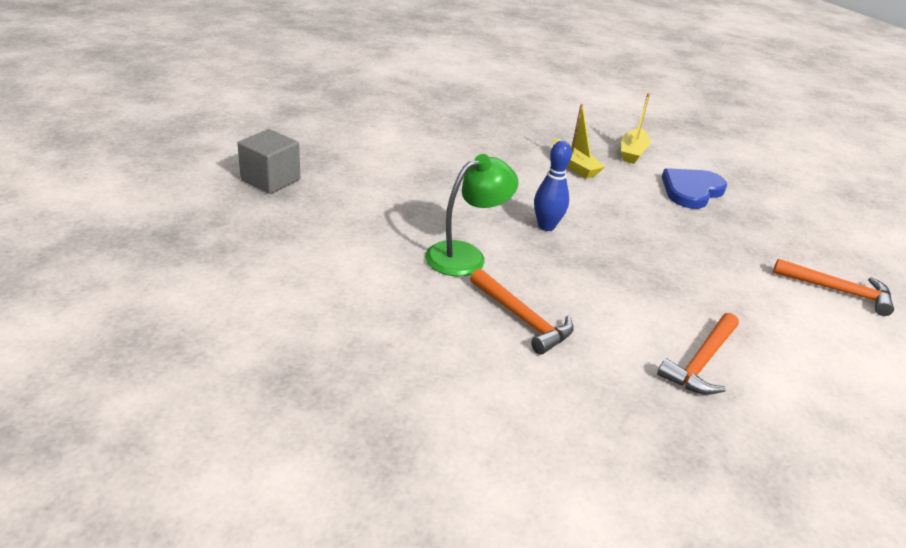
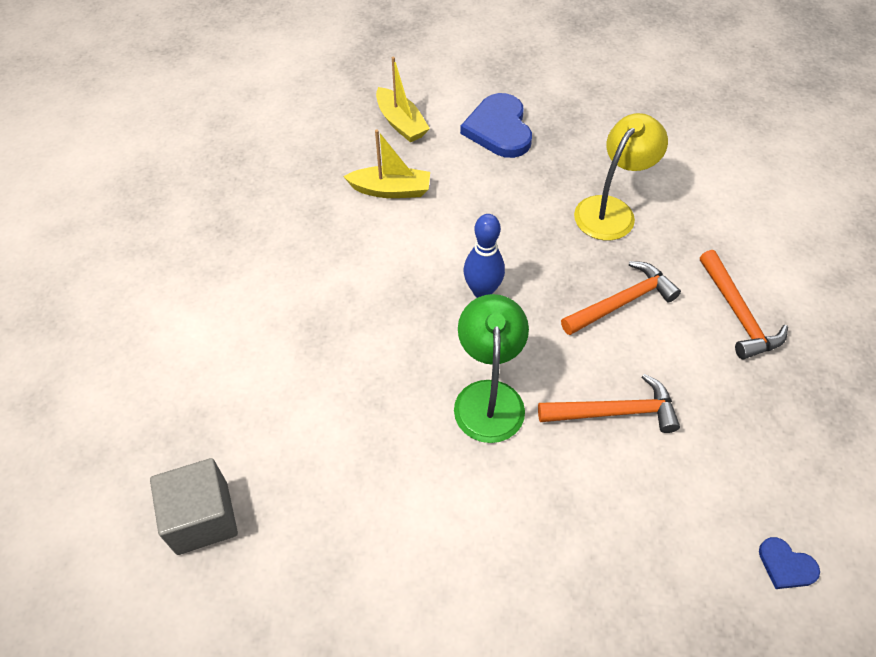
camera: 50 degrees left, 20 degrees up
orange hammer [773,259,894,316] -> orange hammer moved to [561,261,681,335]
none -> yellow lamp [574,113,668,240]
none -> blue heart [759,537,820,589]

